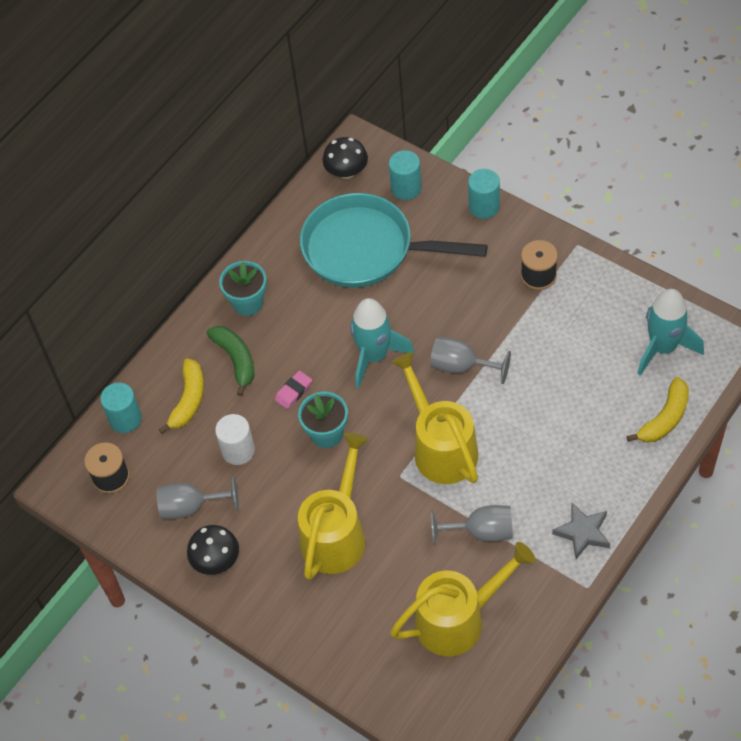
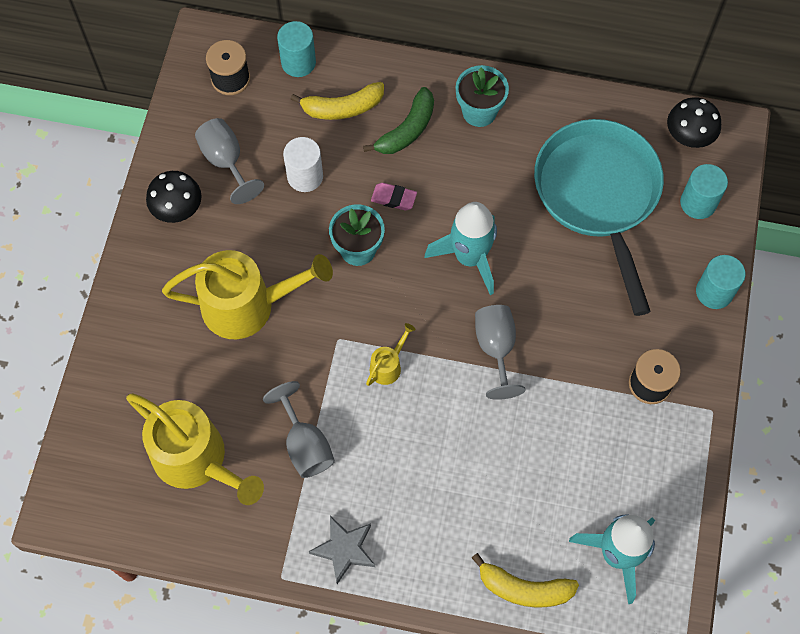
camera: 60 degrees right, 10 degrees up
yellow watering can [391,352,478,484] -> yellow watering can [366,323,415,386], size x0.44

